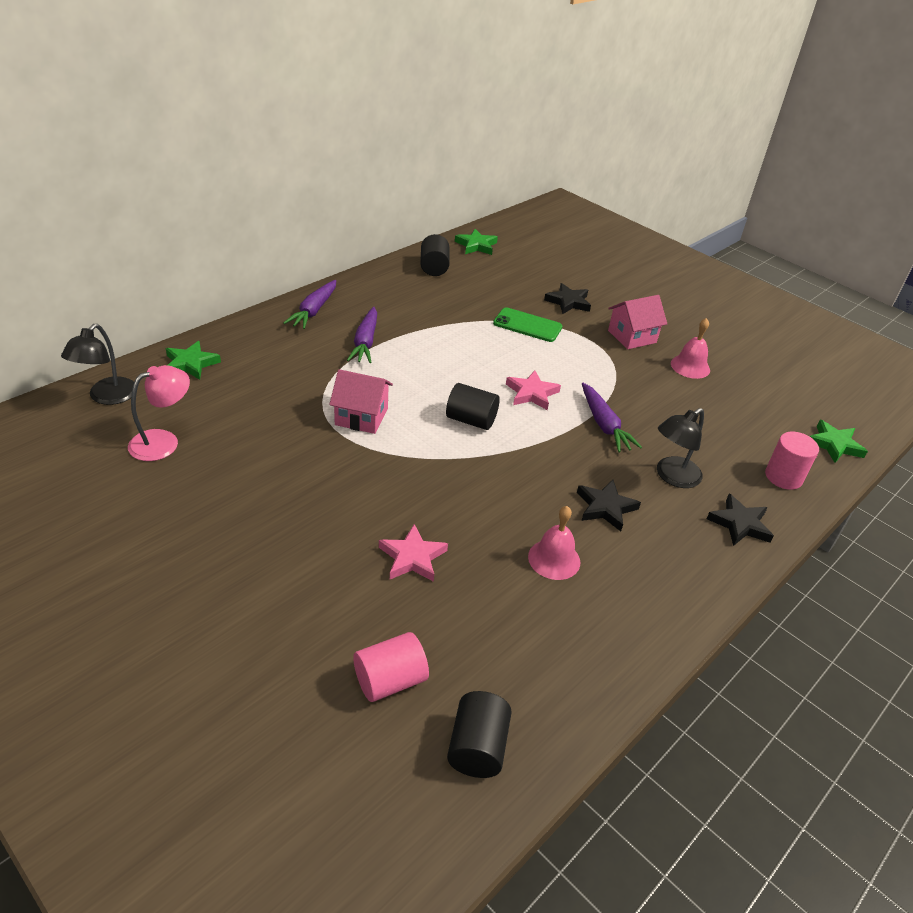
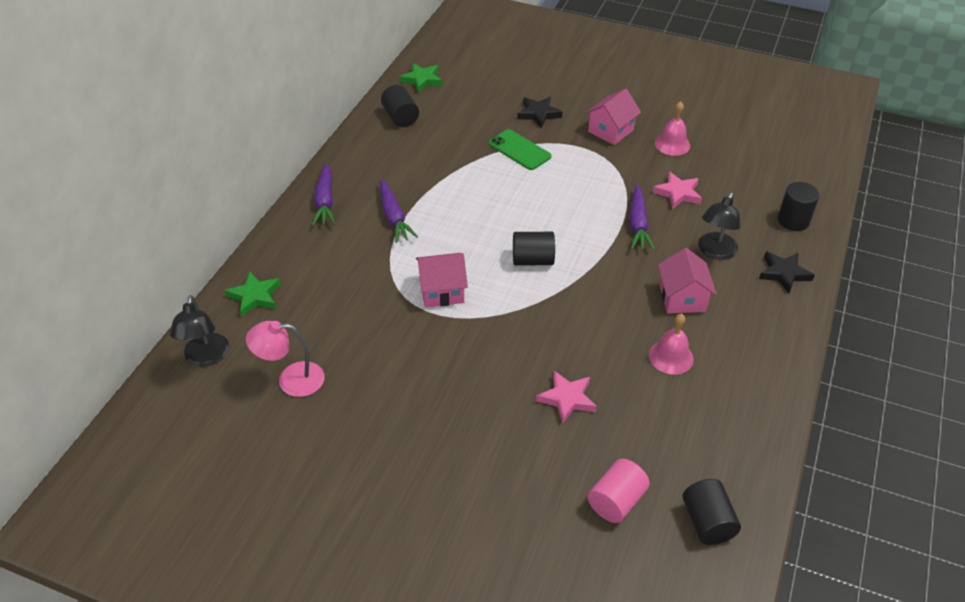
camera: 20 degrees left, 5 degrees up
pink lamp [128,365,190,461] -> pink lamp turned 120 degrees counterclockwise [246,321,325,397]
green phone [493,307,563,342] -> green phone turned 45 degrees clockwise [489,129,551,170]
pink star [506,371,561,410] -> pink star moved to [652,172,702,209]
black star [577,480,641,531] -> pink house [658,248,717,314]
purple carrot [582,383,642,452] -> purple carrot turned 45 degrees clockwise [629,185,655,250]
pink cylinder [765,432,819,490] -> black cylinder [778,182,820,231]
green star [809,420,868,463] -> none

